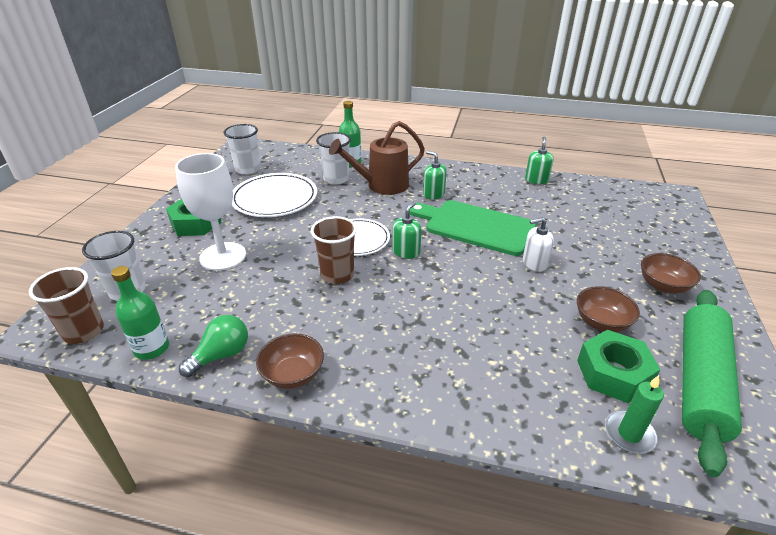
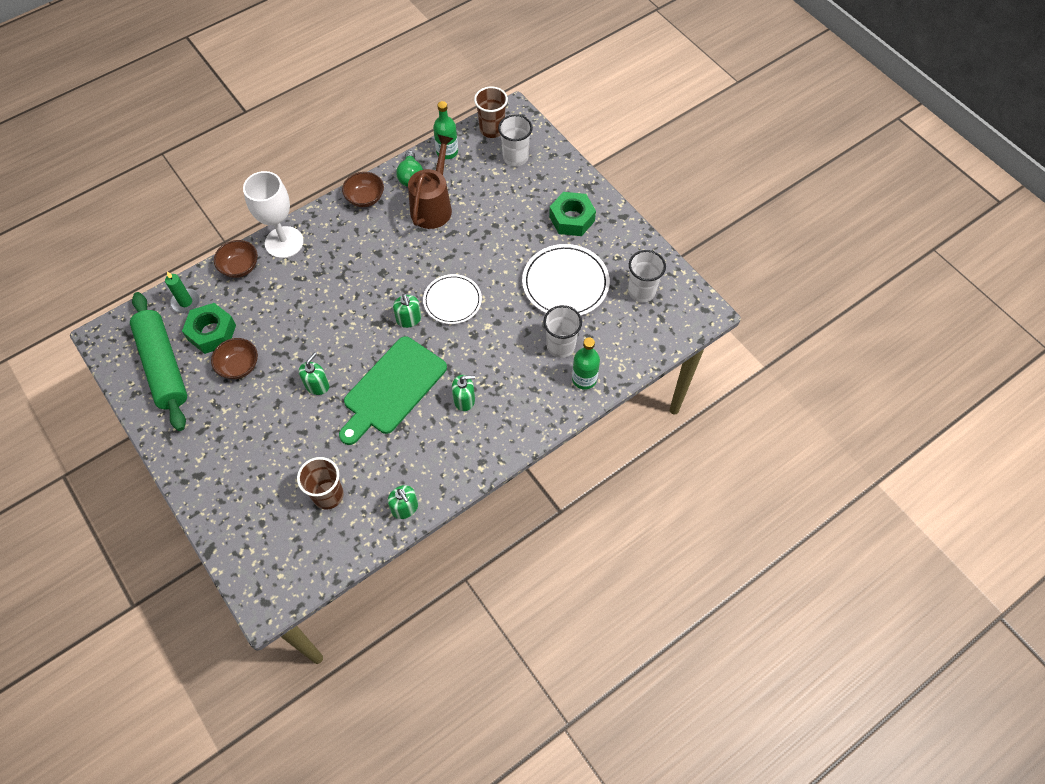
camera: 130 degrees right, 25 degrees up
white goblet [175,153,246,271] -> white goblet moved to [243,171,304,258]
brown cup [311,216,357,284] -> brown cup moved to [297,457,344,510]
brown watering can [329,121,425,195] -> brown watering can moved to [408,134,453,229]
green cutting board [410,200,536,256] -> green cutting board turned 150 degrees clockwise [339,336,447,445]
white soap dispenser [523,217,554,272] -> green soap dispenser [299,352,329,395]
brown bowl [641,253,701,293] -> brown bowl moved to [214,240,258,278]

